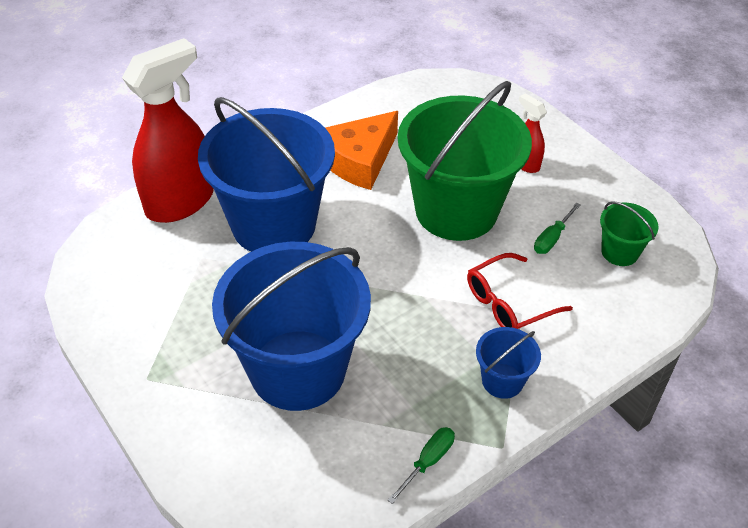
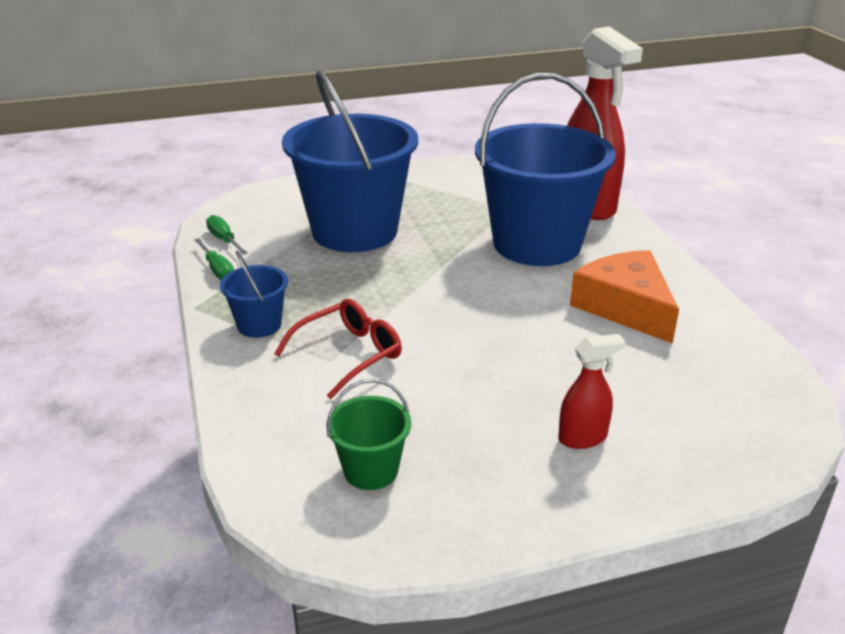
camera: 110 degrees right, 15 degrees down
green bucket [398,81,532,241] -> none
red glasses [467,253,573,329] -> red glasses turned 60 degrees clockwise [274,299,402,399]
green screwdriver [534,202,581,254] -> green screwdriver moved to [206,215,248,255]

